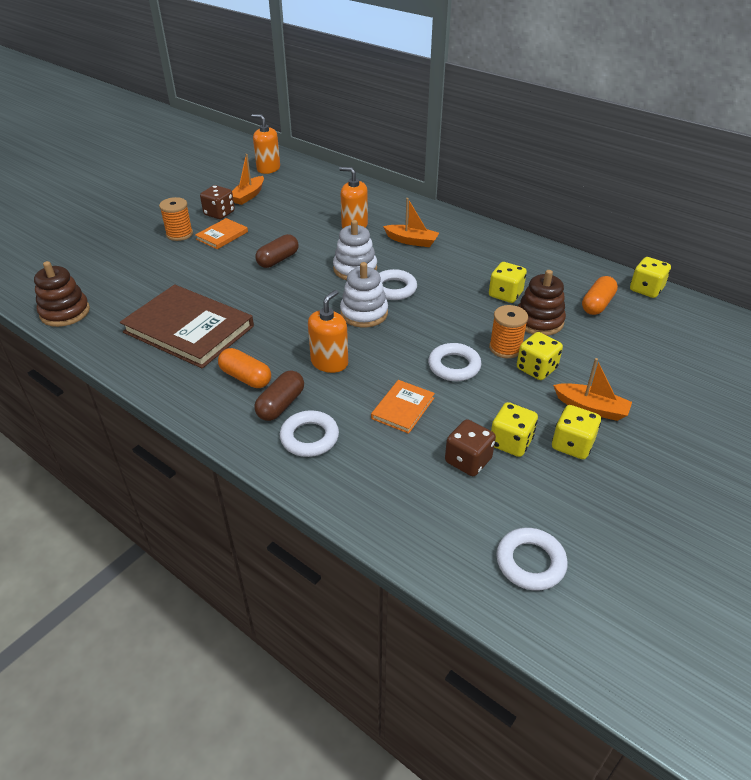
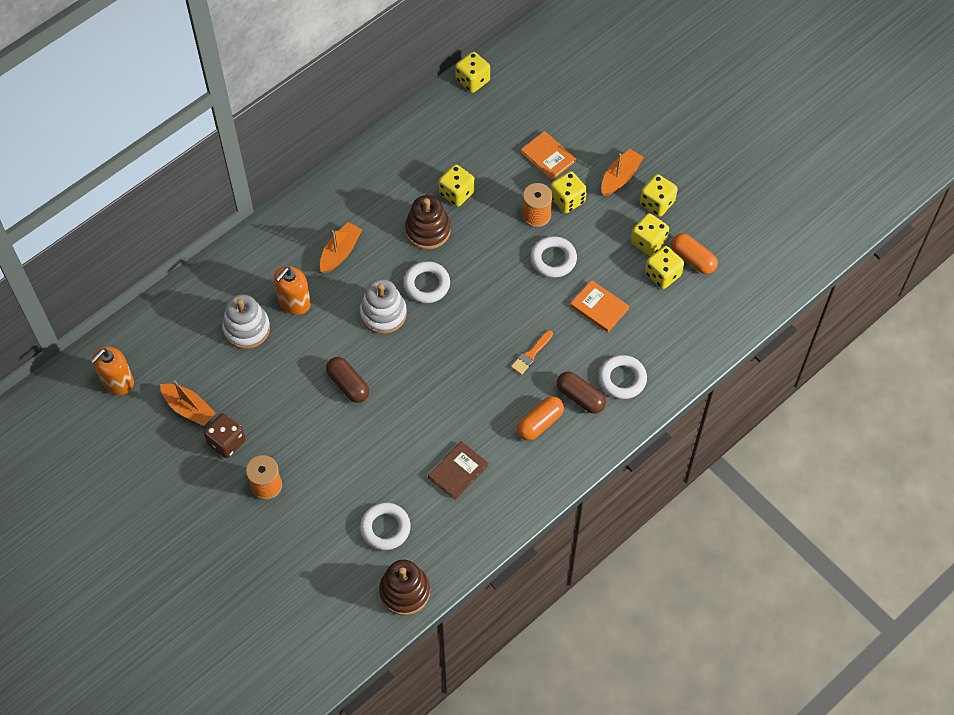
camera: 80 degrees left, 20 degrees up
brown book [120,284,254,369] -> brown book [428,441,489,500], size x0.48
orange book [195,218,248,249] -> orange book moved to [521,131,576,180]
orange soap dispenser [308,290,348,373] -> orange brush [511,330,553,375]
white stacking toy [340,262,388,327] -> white stacking toy moved to [222,294,270,349]
brown dice [445,419,496,476] -> yellow dice [645,246,684,289]
white ring [496,528,568,591] -> white ring moved to [360,503,411,550]
brown stacking toy [518,270,566,336] -> brown stacking toy moved to [405,195,451,249]
orange capsule [582,276,618,315] -> orange capsule moved to [671,233,718,274]

